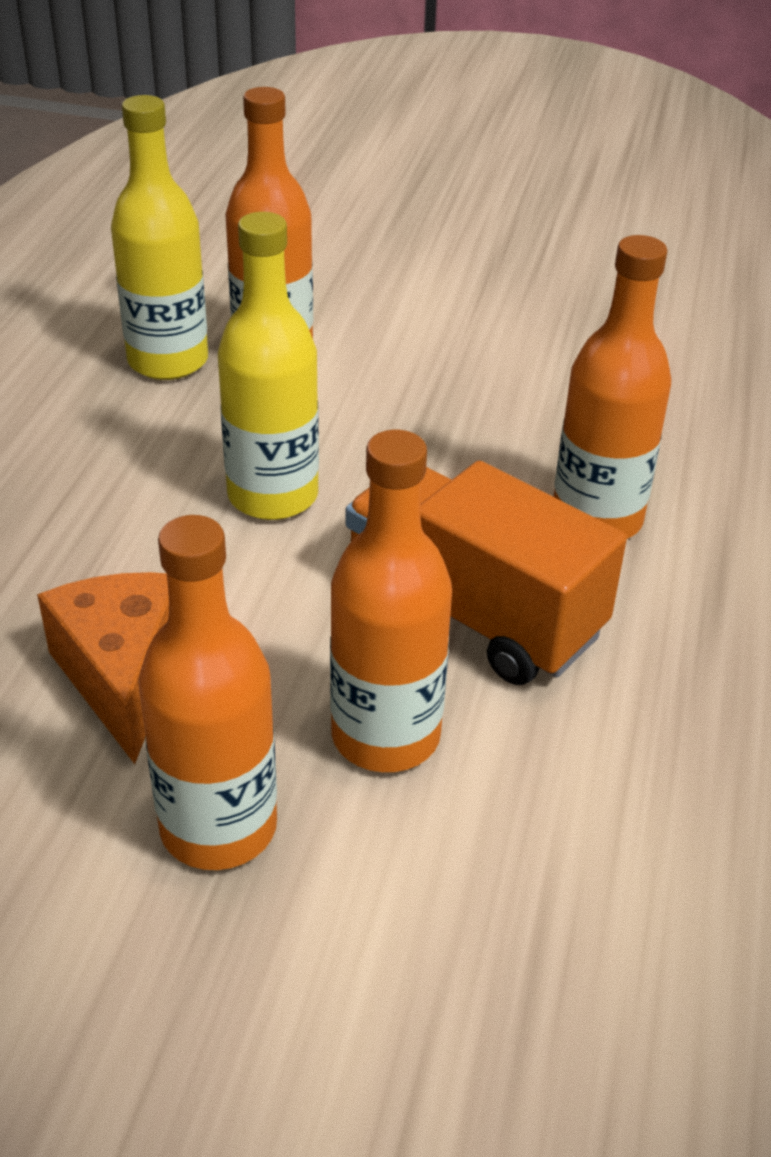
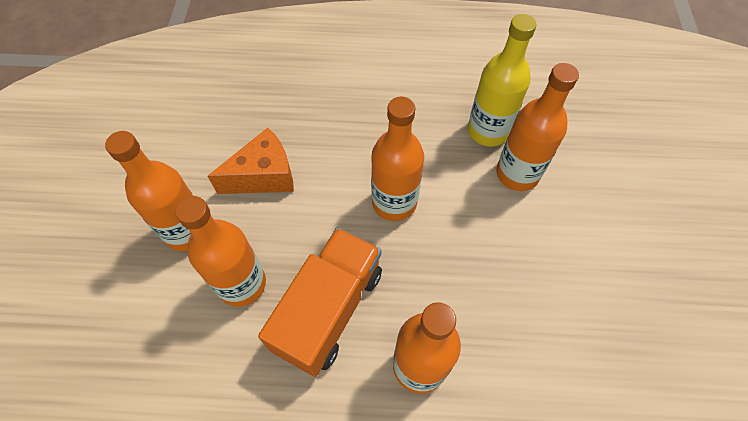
camera: 80 degrees right, 20 degrees up
yellow bottle [218,212,319,520] -> orange bottle [371,97,424,221]

